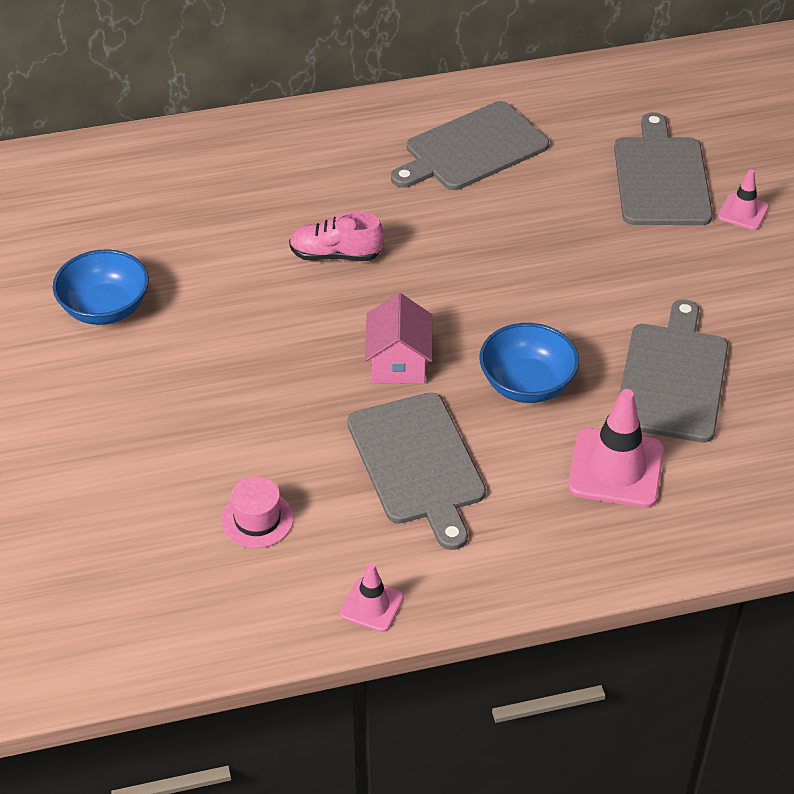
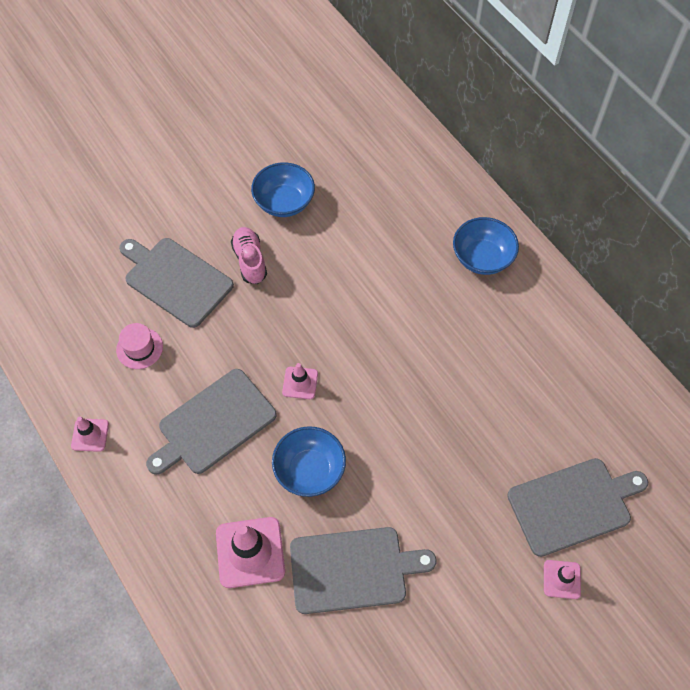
camera: 70 degrees right, 15 degrees up
pink shoe [289,212,384,261] -> pink shoe moved to [231,227,267,284]
pink house [365,293,432,384] -> pink traffic cone [282,363,318,399]
grey cutting board [391,101,549,190] -> grey cutting board moved to [119,238,234,328]
none -> blue bowl [453,217,519,275]

